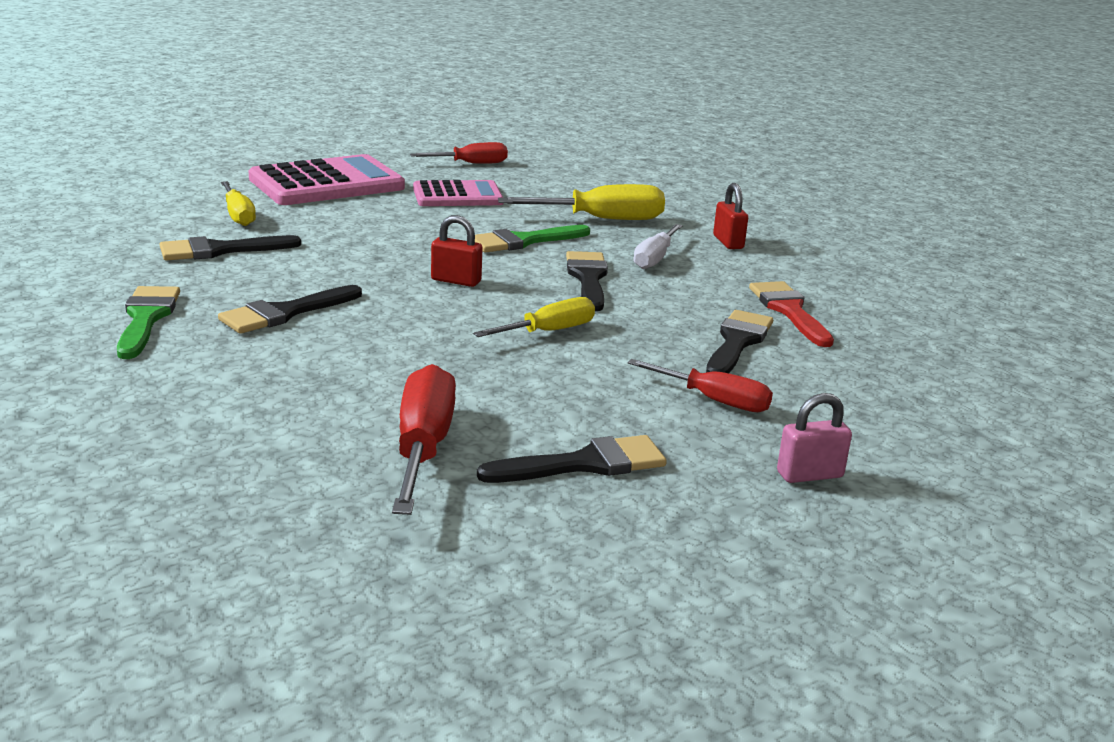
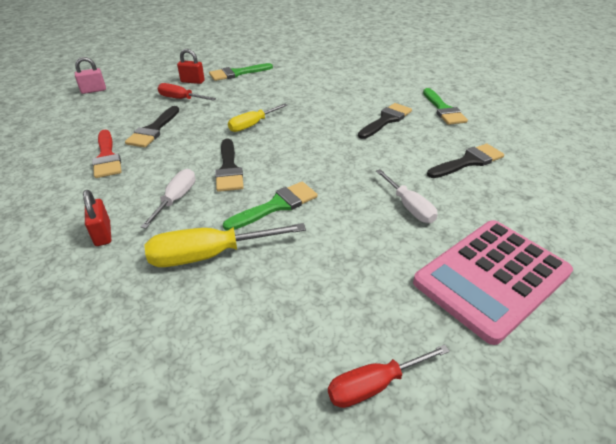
camera: 175 degrees right, 15 degrees up
yellow screwdriver [221,181,256,226] -> none
red screwdriver [392,364,456,515] -> none
pink calculator [413,180,503,206] -> none
red padlock [431,215,483,287] -> red padlock moved to [177,49,205,84]
black brush [477,435,667,483] -> green brush [209,63,273,81]
pink padlock [777,393,852,483] -> pink padlock moved to [75,57,106,94]
none -> white screwdriver [376,169,438,223]

